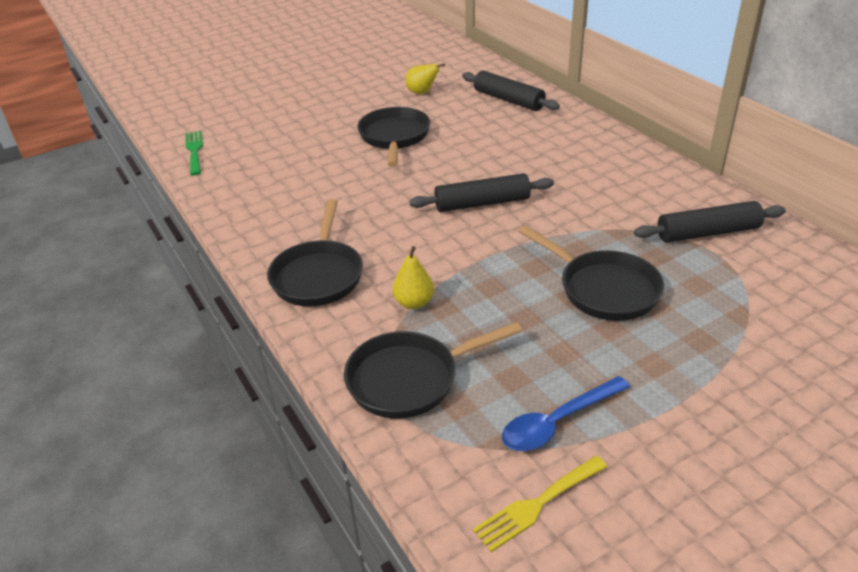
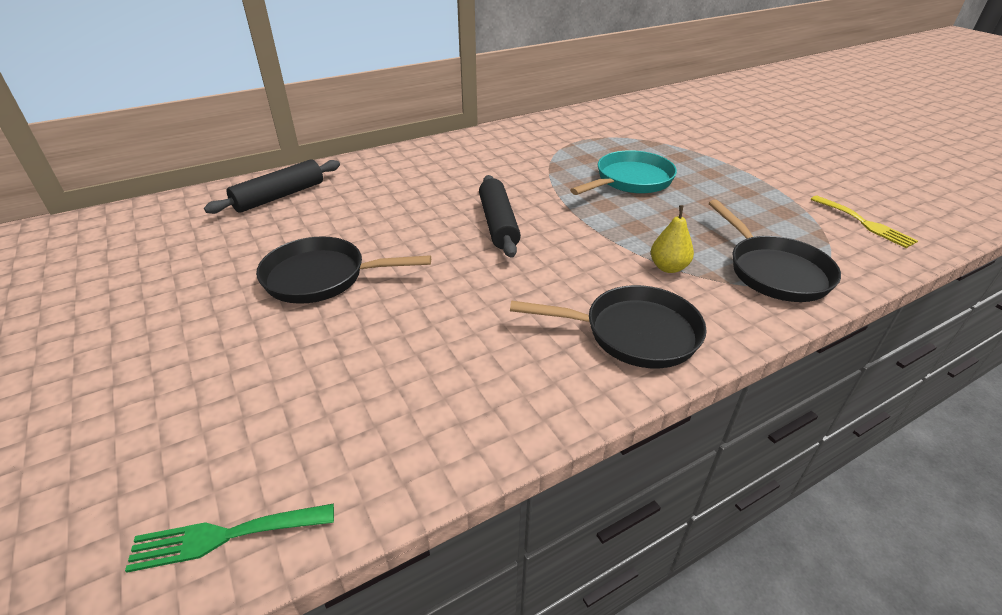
camera: 90 degrees left, 0 degrees up
yellow pear [405,63,445,94] -> none
blue spoon [502,376,630,451] -> none
black pan [519,226,664,321] -> turquoise pan [570,150,677,195]
black rolling pin [634,201,786,243] -> none

